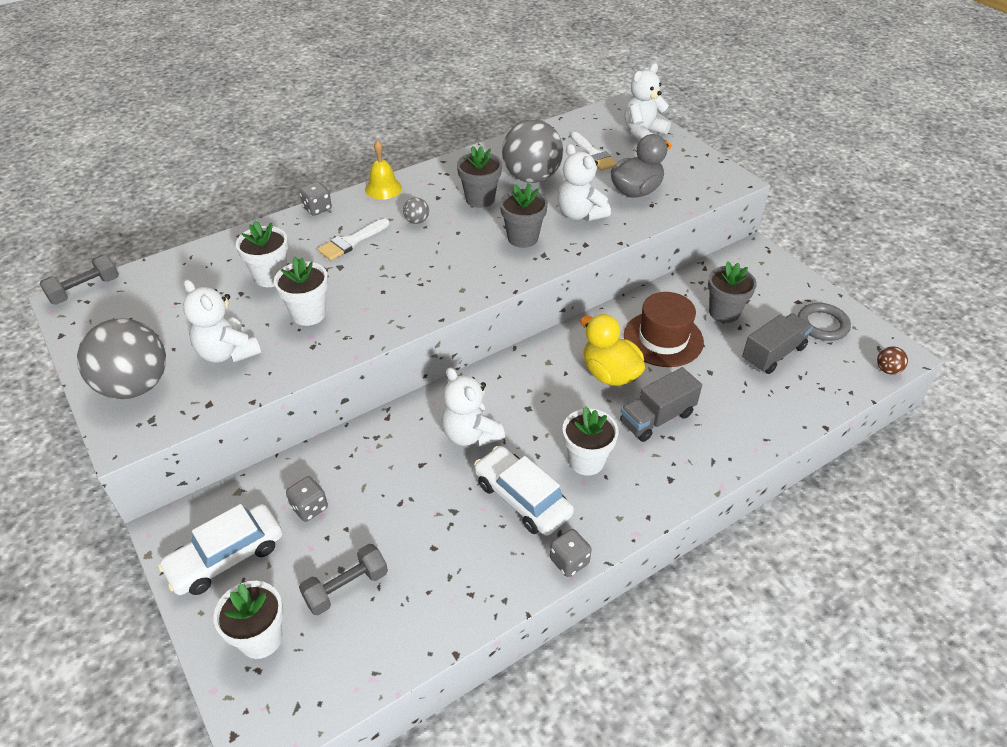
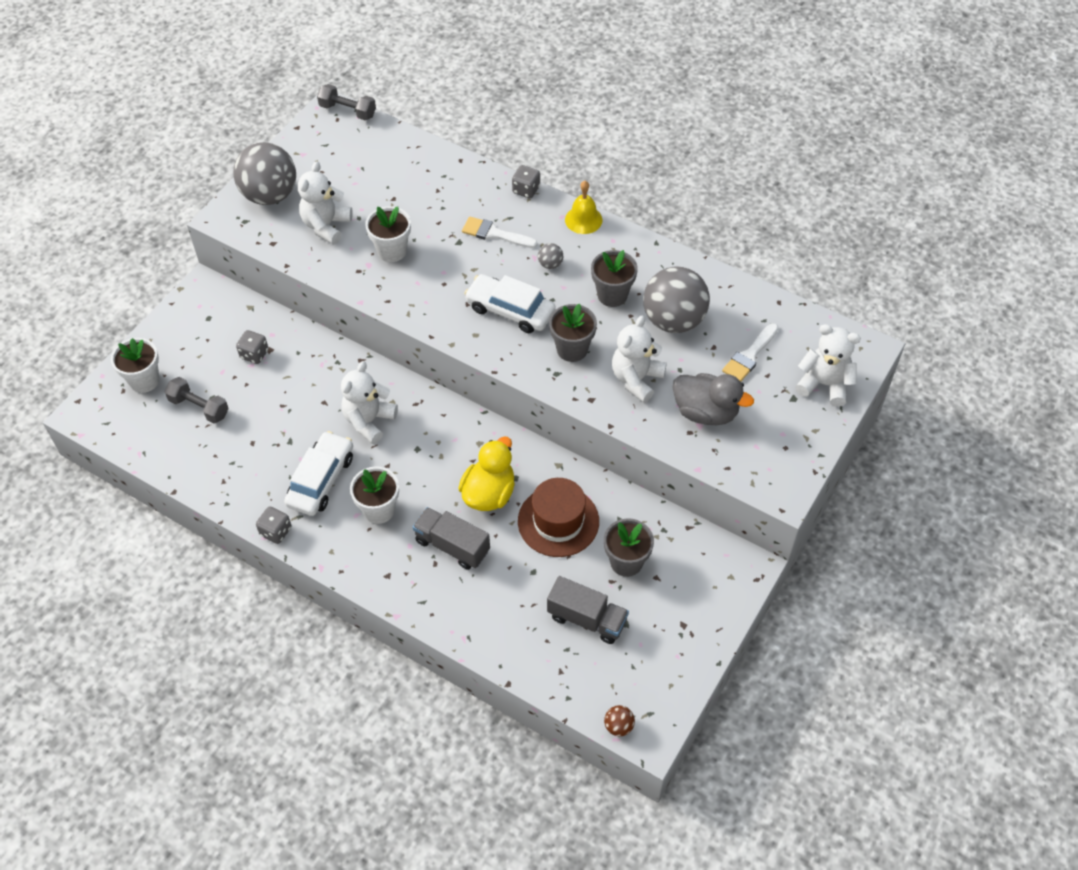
camera: 65 degrees right, 10 degrees up
white car [158,504,282,595] -> white car moved to [464,274,556,333]
white flower pot [236,220,288,287] -> none
grey ring [798,303,851,341] -> none

